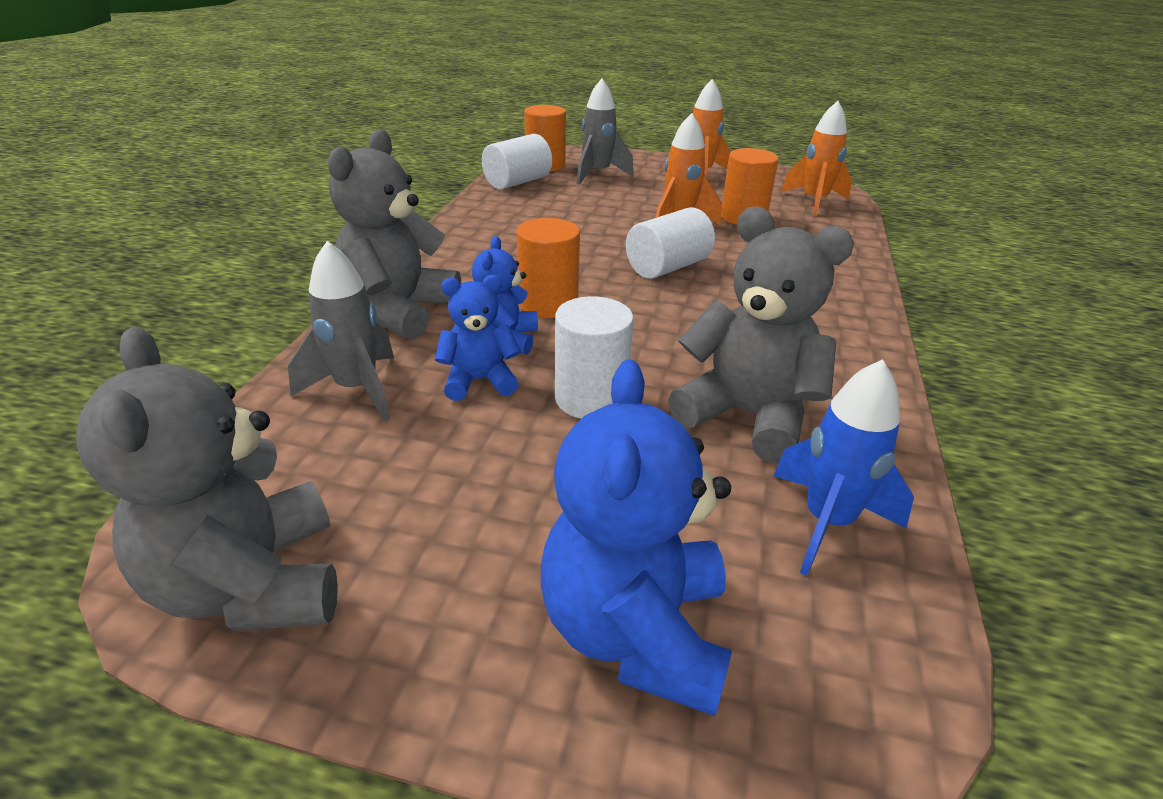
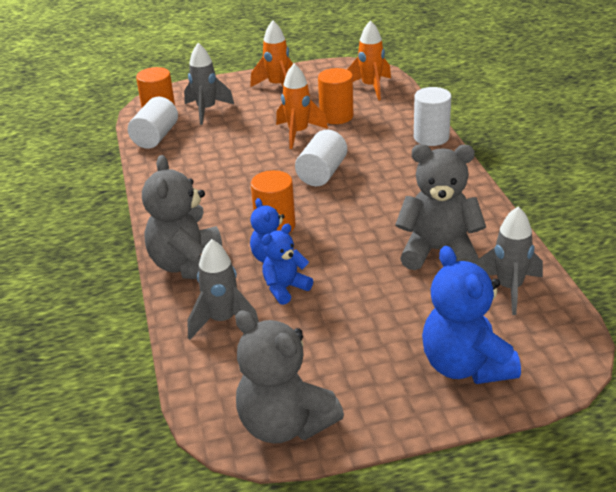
camera: 25 degrees left, 0 degrees up
white cylinder [555,296,634,419] -> white cylinder moved to [414,87,451,146]
blue rocket [774,359,914,576] -> grey rocket [476,206,543,315]

